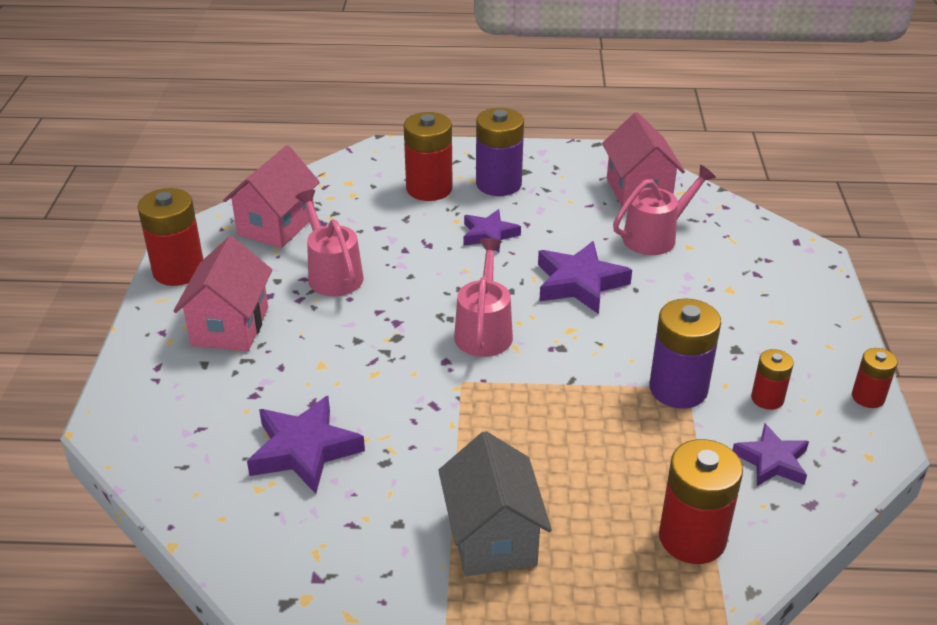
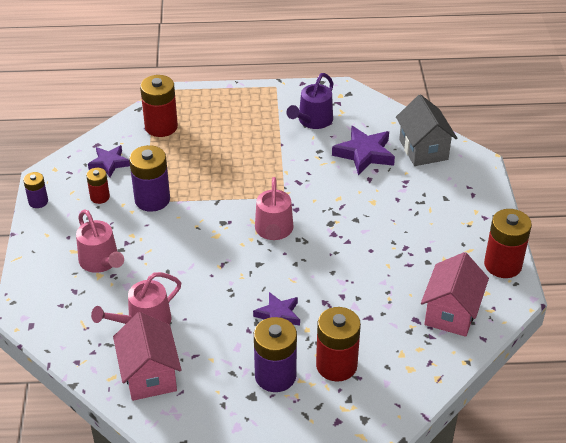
camera: 175 degrees right, 5 degrees up
pink house [173,236,272,351] -> none
pink watering can [295,190,364,296] -> pink watering can moved to [76,210,124,273]
grey house [438,431,552,576] -> grey house moved to [396,94,458,166]
purple star [538,241,632,314] -> none
red battery [852,348,898,408] -> purple battery [23,172,48,208]
none -> purple watering can [286,73,334,129]

